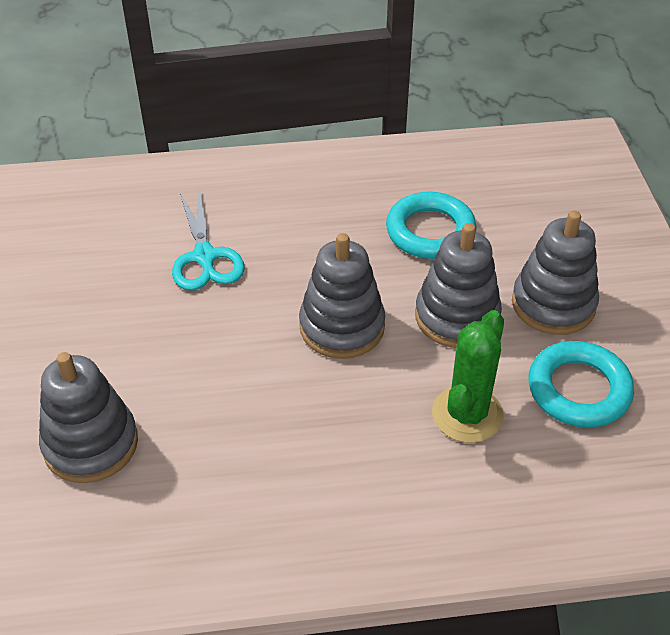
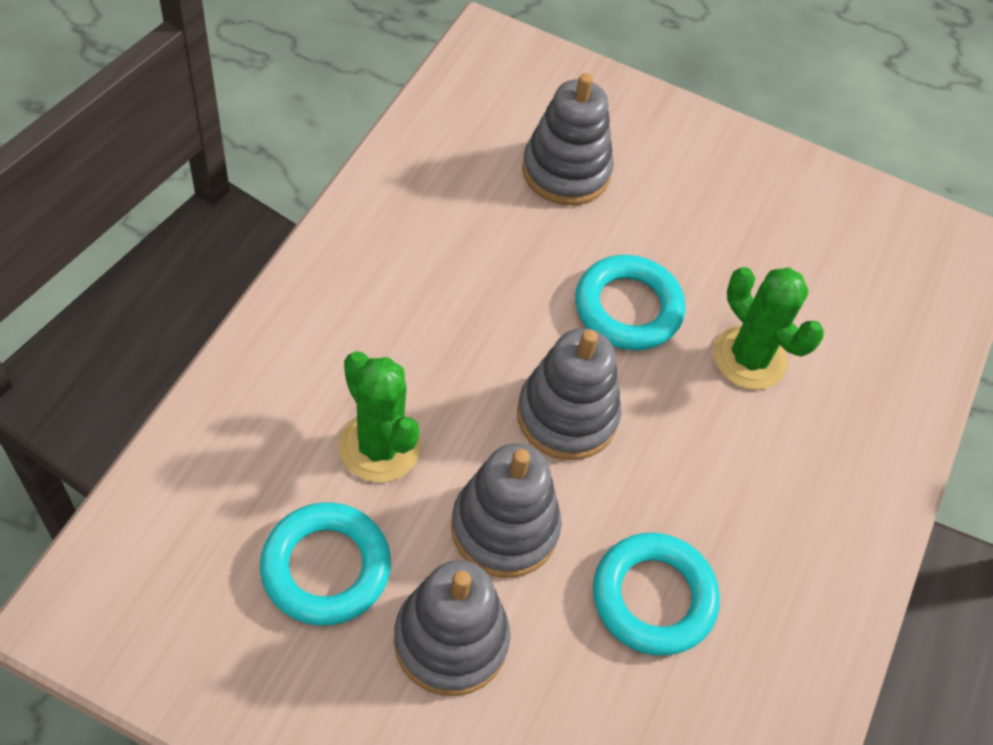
camera: 115 degrees right, 10 degrees up
turquoise scissors [172,188,245,291] -> green cactus [713,267,824,390]
none -> turquoise ring [575,255,685,350]

